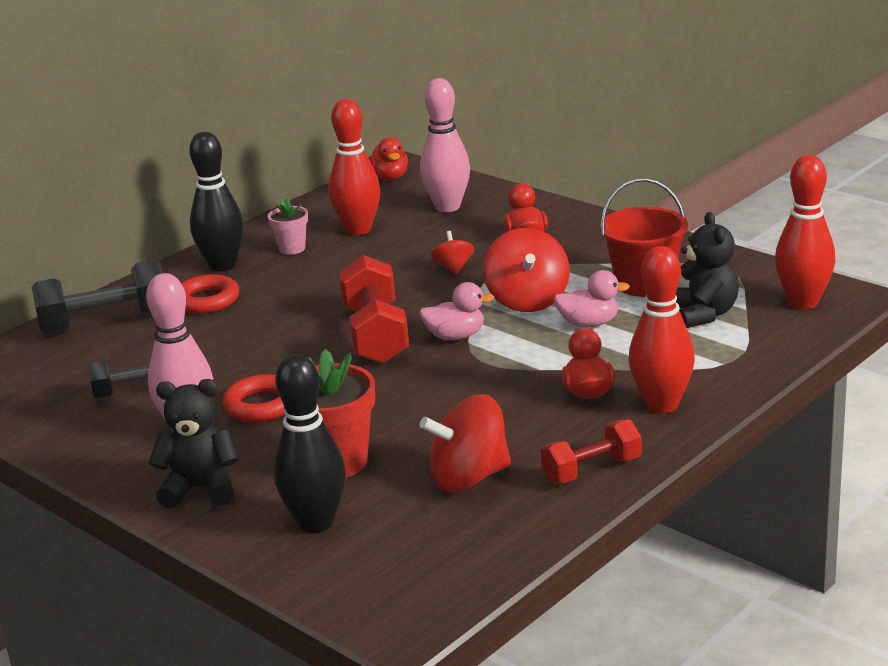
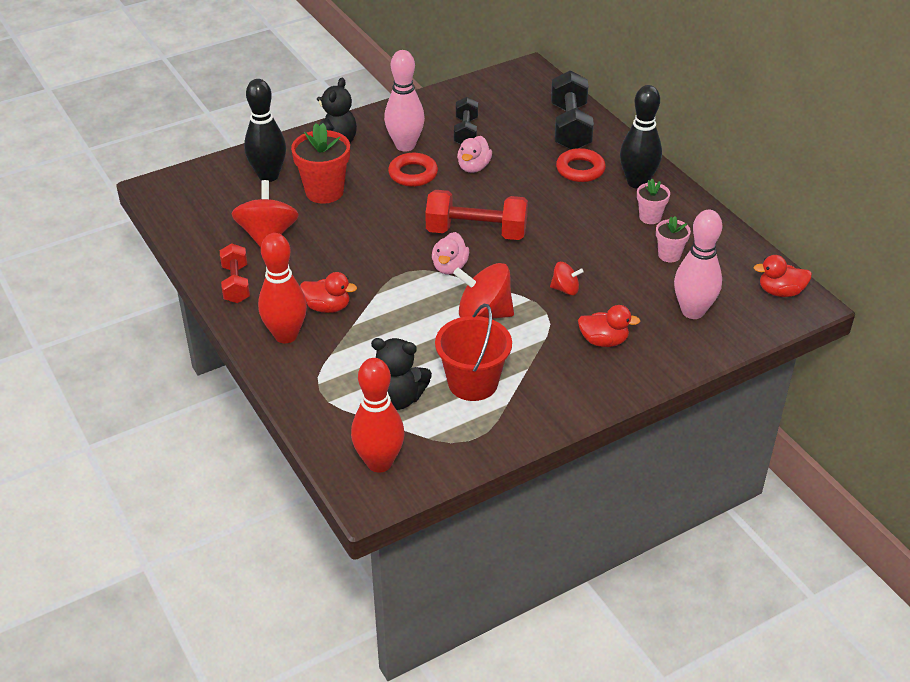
camera: 105 degrees right, 15 degrees up
red bowling pin [329,99,380,235] -> pink flower pot [656,216,691,262]
pink duck [554,270,630,328] -> pink duck moved to [457,136,492,173]

